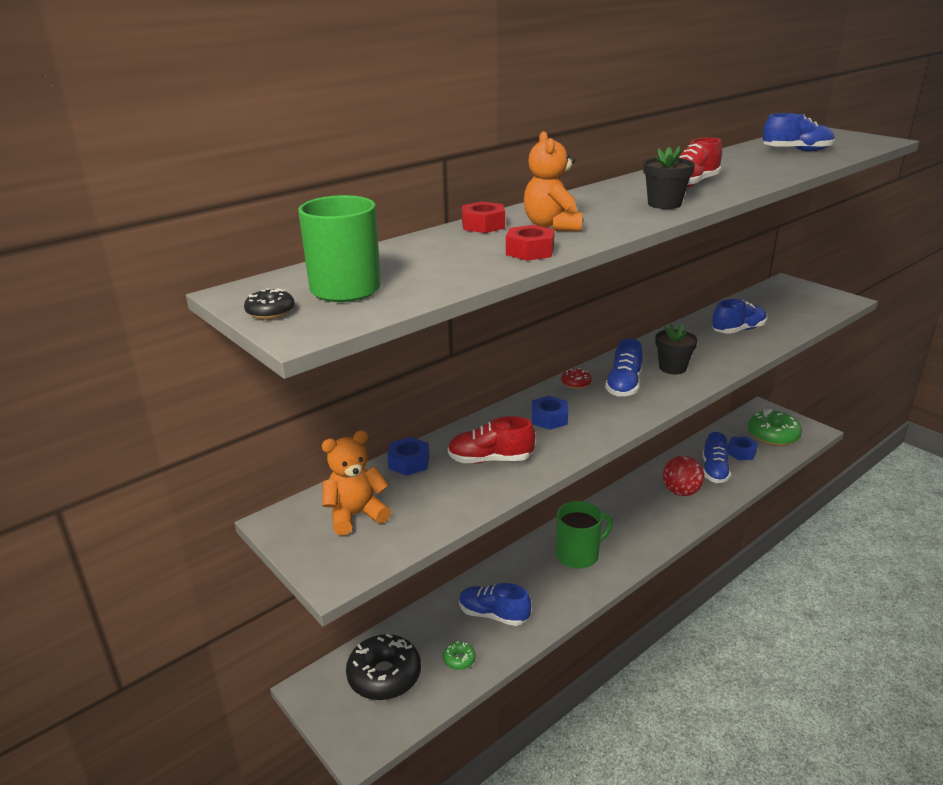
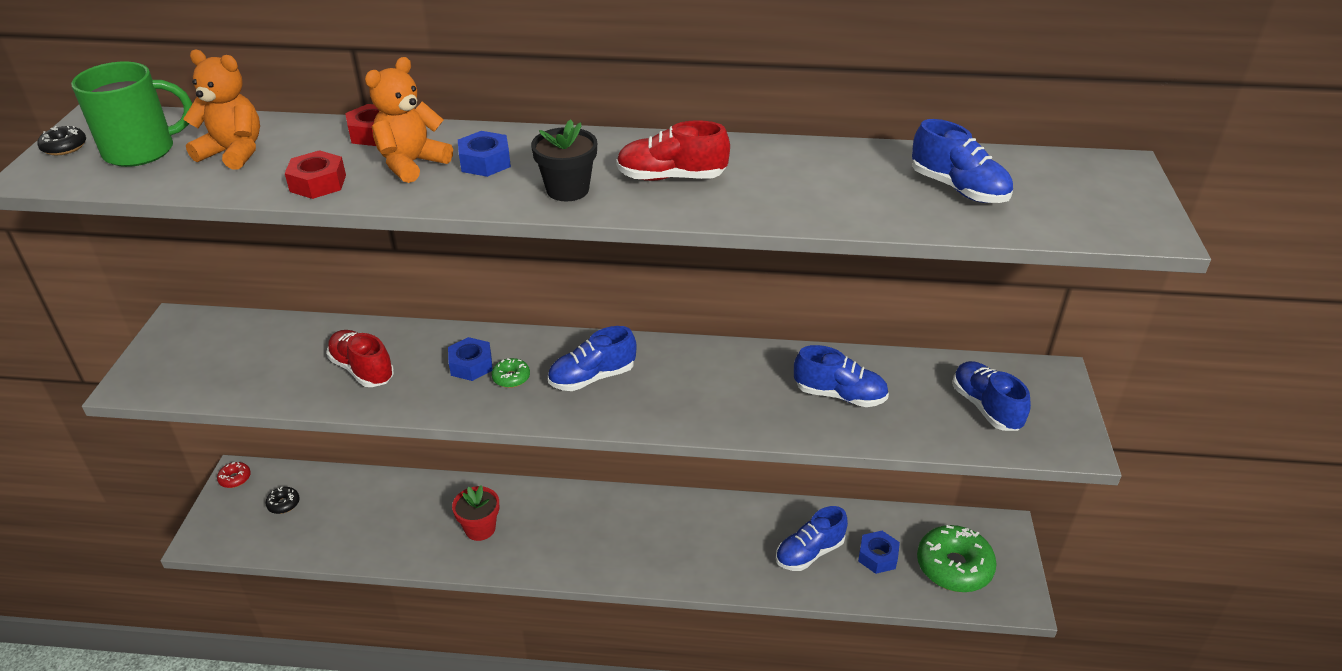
camera: 45 degrees right, 10 degrees up
orange teddy bear [322,430,391,536] -> orange teddy bear moved to [183,50,260,170]
black donut [346,633,421,700] -> black donut [265,486,300,514], size x0.45
blue nut [387,437,429,476] -> blue nut moved to [458,131,511,177]
green donut [443,641,476,670] -> green donut moved to [492,358,530,388]
blue shoe [459,583,531,626] -> blue shoe moved to [953,361,1031,431]
green mug [556,501,613,569] -> none
red donut [561,368,592,389] -> red donut moved to [217,462,251,488]
black flower pot [655,324,698,374] -> none
red ball [663,456,704,496] -> none
none -> red flower pot [452,486,499,541]

